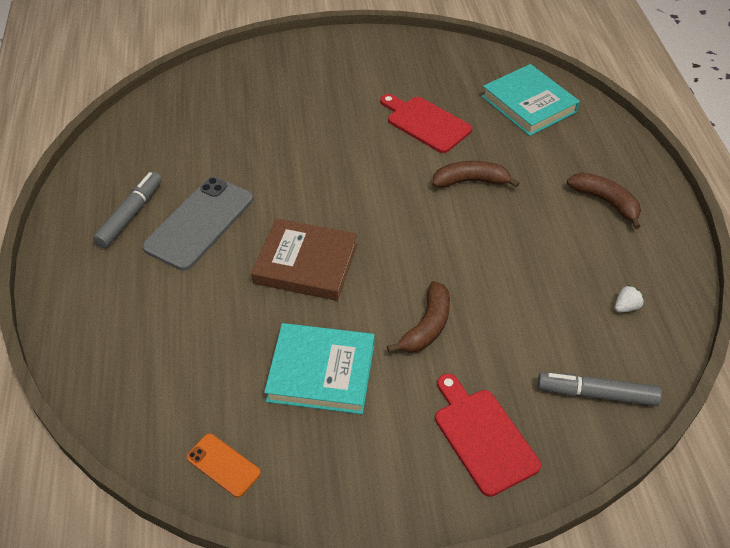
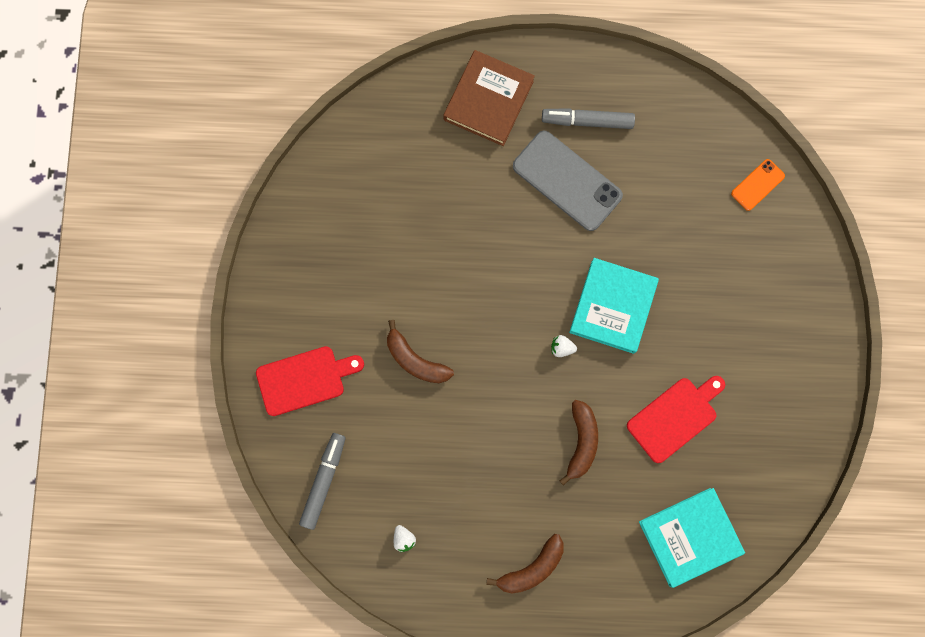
camera: 100 degrees right, 30 degrees up
grey marker [93,172,162,248] -> grey marker turned 150 degrees clockwise [542,108,635,129]
orange phone [186,433,261,498] -> orange phone moved to [731,159,785,211]
brown book [252,218,357,301] -> brown book moved to [443,50,535,146]
turquoise book [264,323,375,414] -> turquoise book moved to [569,258,659,354]
none -> white strawberry [551,335,577,357]

